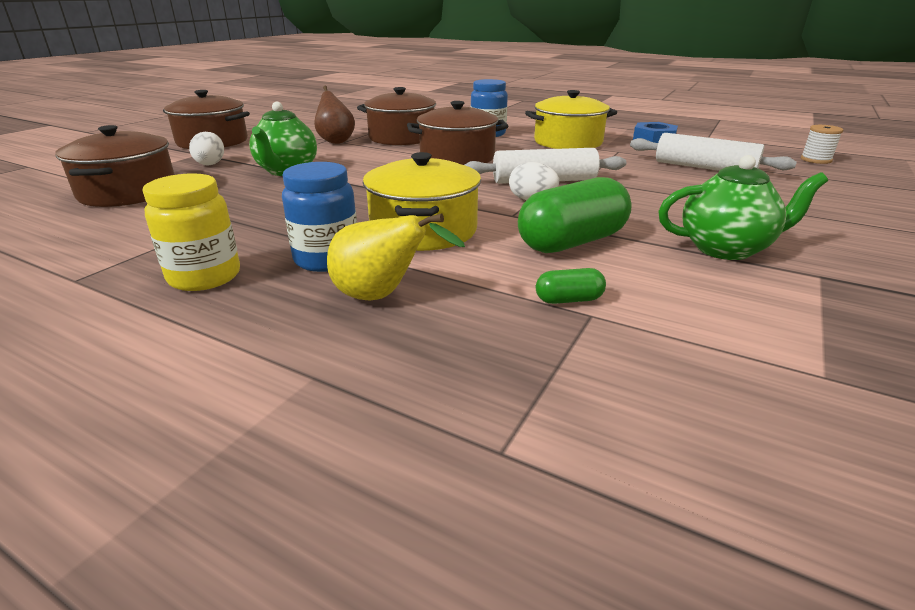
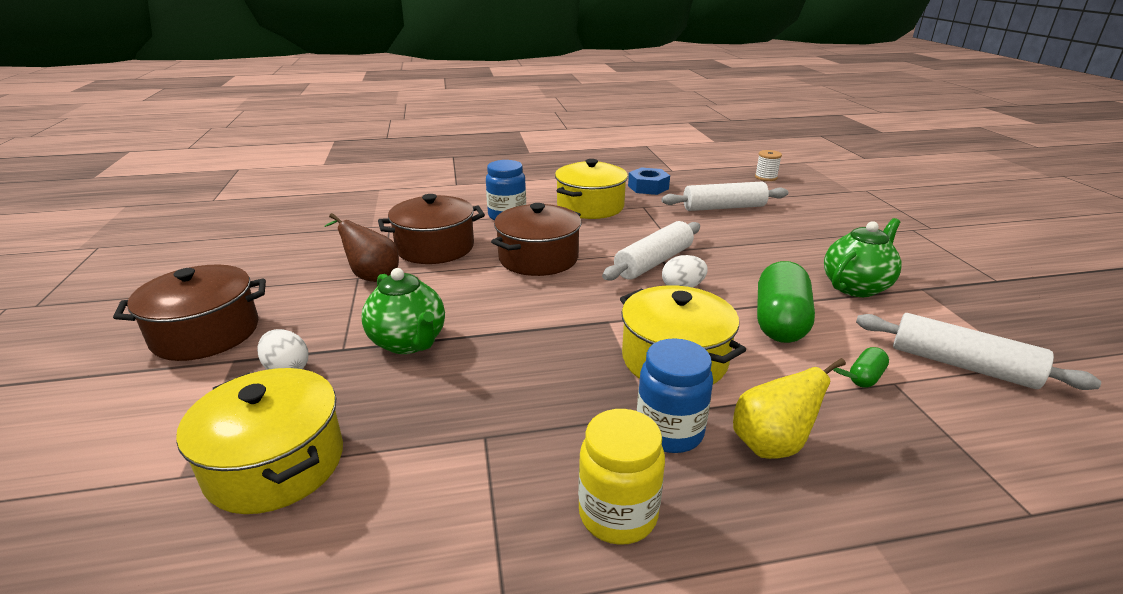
camera: 40 degrees left, 0 degrees up
brown pot [55,125,175,207] -> yellow pot [176,368,343,514]
none -> white rolling pin [856,313,1101,390]

